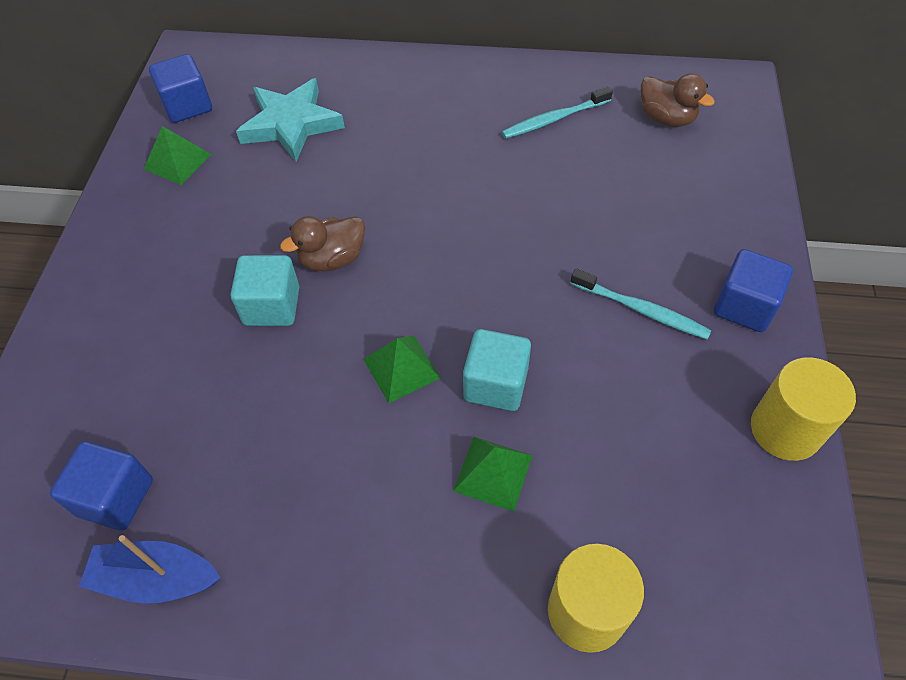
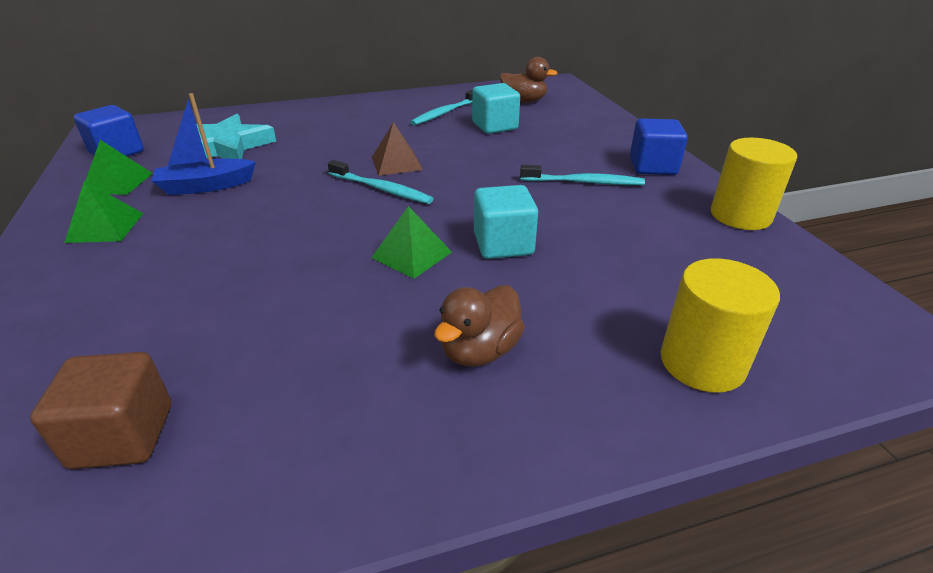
camera: 25 degrees left, 20 degrees down
blue cube [50,441,153,530] -> brown cube [30,352,171,469]
blue boat [79,535,221,604] -> blue boat moved to [152,93,256,195]
turquoise cube [231,255,299,326] -> turquoise cube moved to [472,83,520,134]
brown duck [280,216,365,272] -> brown duck moved to [434,285,525,367]
green pyramid [453,437,533,512] -> green pyramid moved to [64,181,143,243]
none -> turquoise toothbrush [328,160,434,204]
none -> brown pyramid [372,122,423,176]

